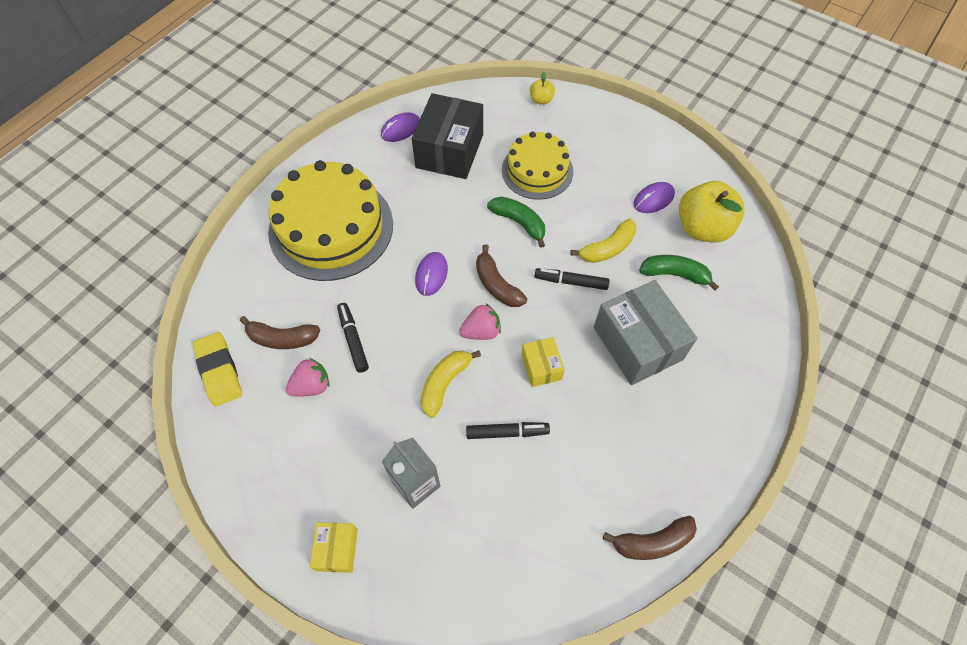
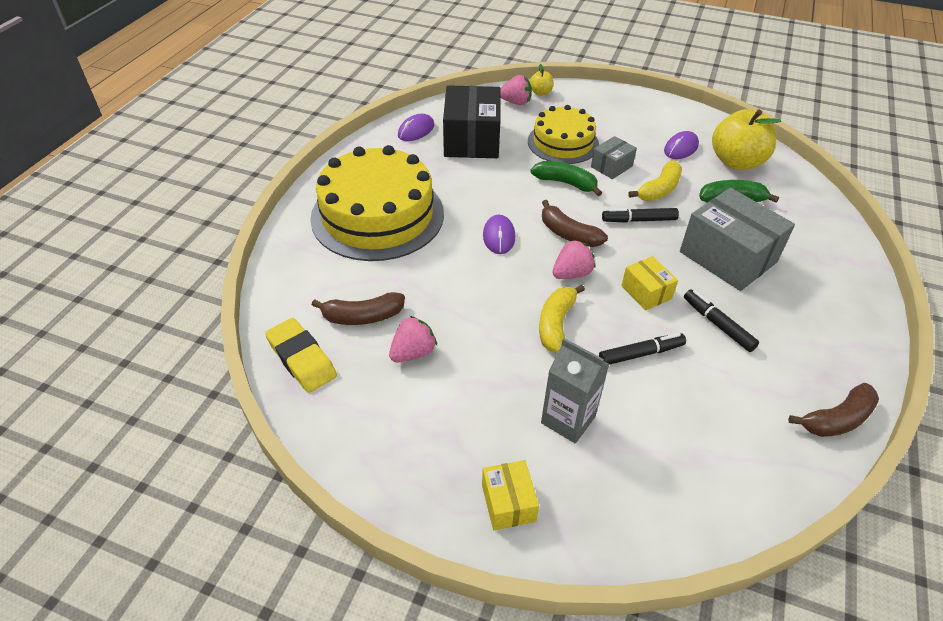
camera: 15 degrees left, 15 degrees down
black marker [337,303,369,373] -> black marker moved to [684,289,759,352]
none -> pink strawberry [500,75,532,105]
none -> grey box [591,136,637,179]

